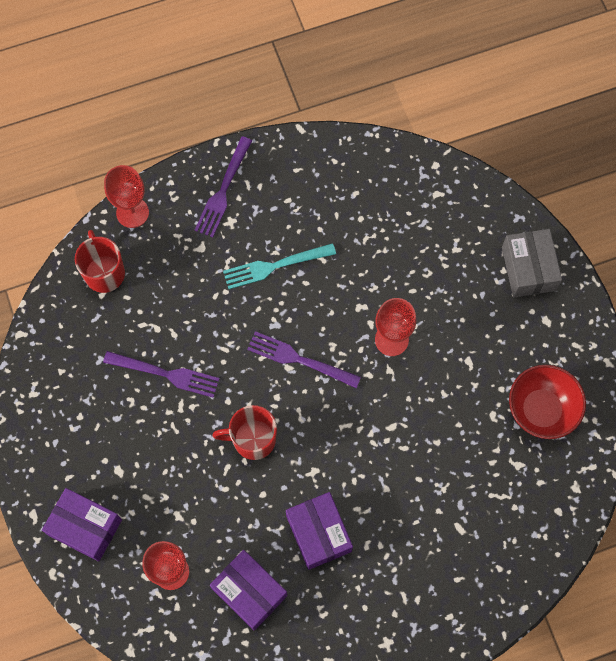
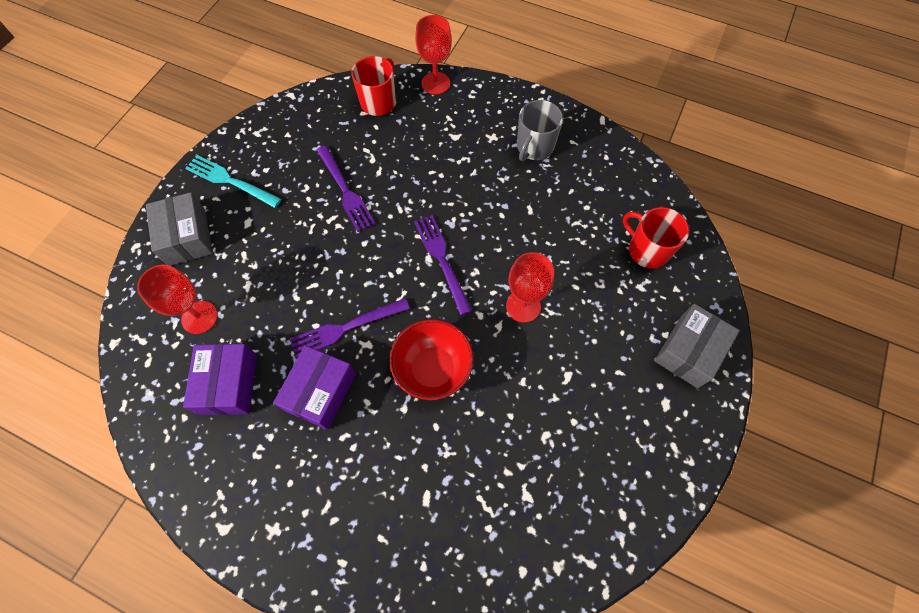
camera: 45 degrees right, 5 degrees down
purple box [42,488,122,562] -> grey box [146,192,213,266]
purple fork [195,136,252,237] -> purple fork moved to [289,298,410,358]
red mug [212,405,277,460] -> red mug moved to [623,207,689,269]
turquoise fork [223,243,336,289] -> turquoise fork moved to [185,155,281,208]
red bowl [509,365,586,439] -> red bowl moved to [389,319,474,400]
none -> grey mug [517,100,563,161]

